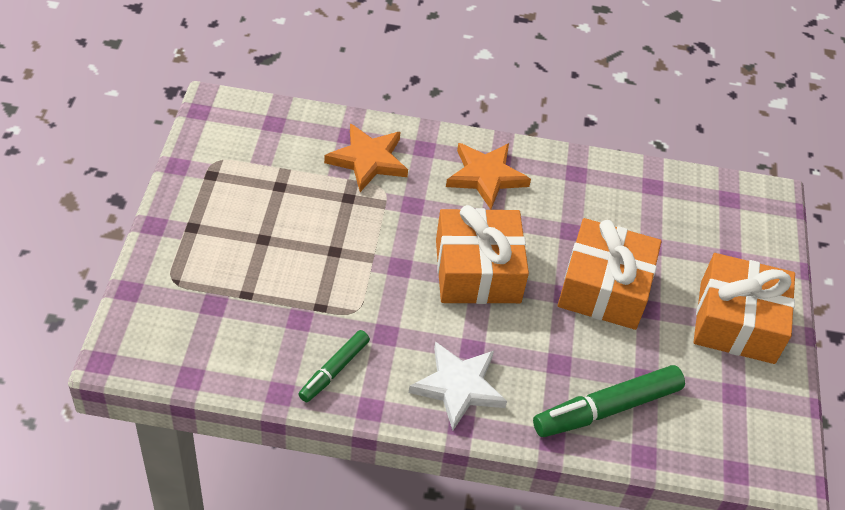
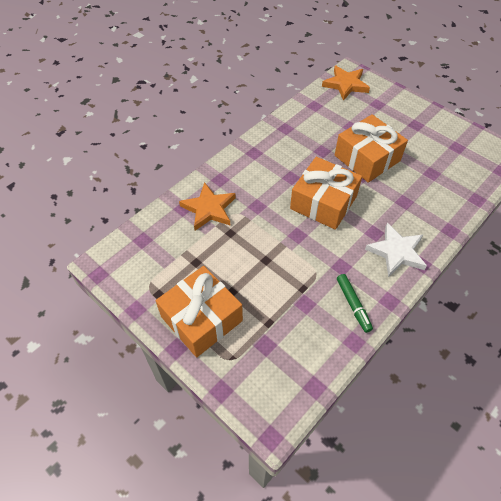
camera: 50 degrees left, 5 degrees up
orange star [446,143,531,209] -> orange star moved to [322,66,370,101]
green marker [533,365,685,437] -> none
orange gift [694,253,795,364] -> orange gift moved to [156,266,243,357]

